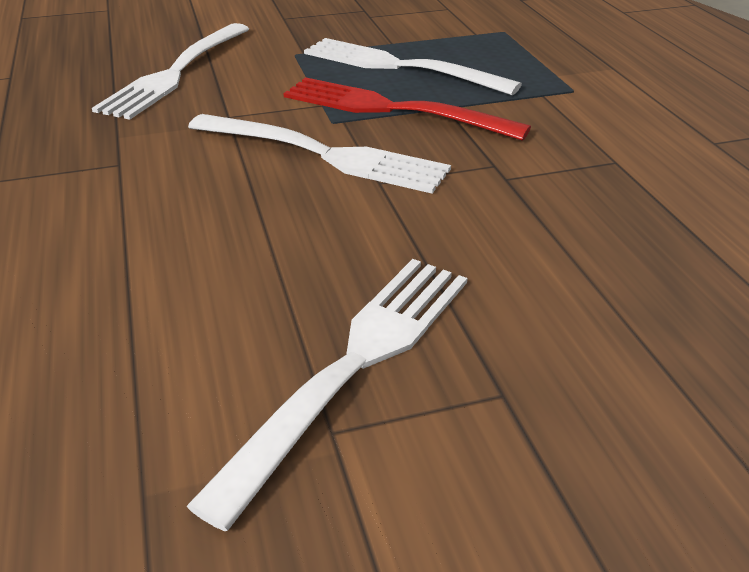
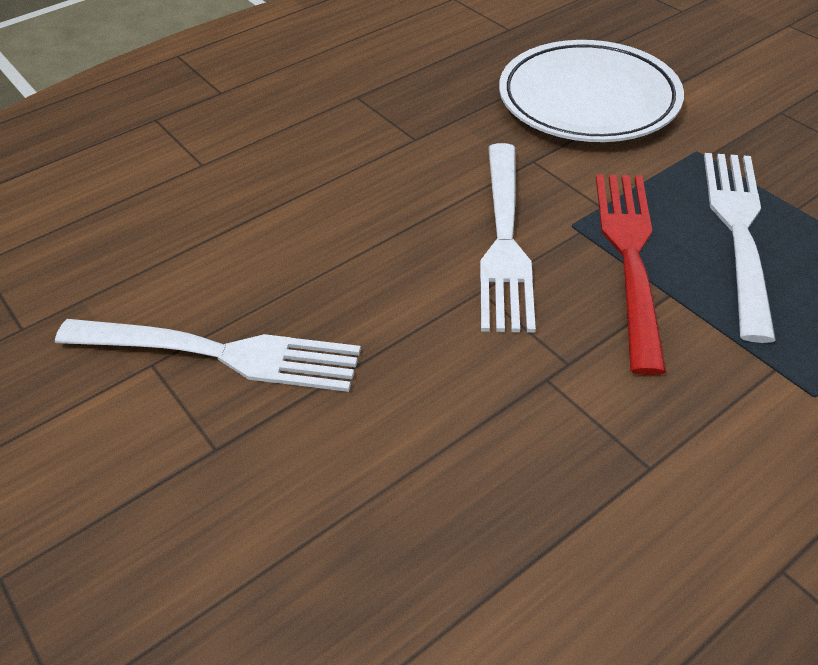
camera: 70 degrees right, 10 degrees up
white fork [92,23,249,120] -> white plate [499,40,684,142]

